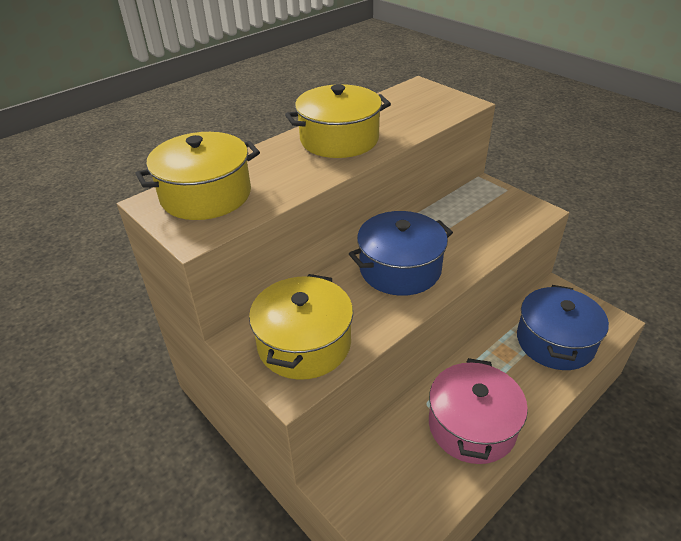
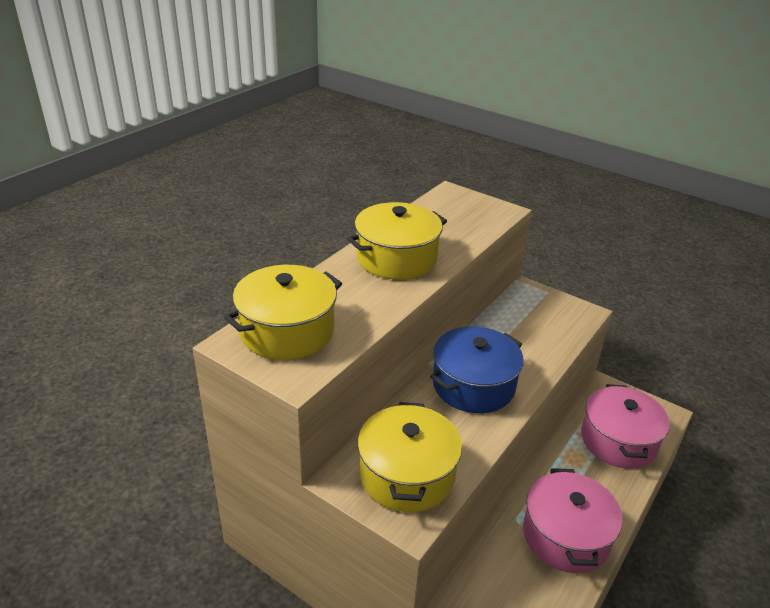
camera: 15 degrees left, 5 degrees down
blue pot [517,285,609,370] -> pink pot [581,384,670,468]

